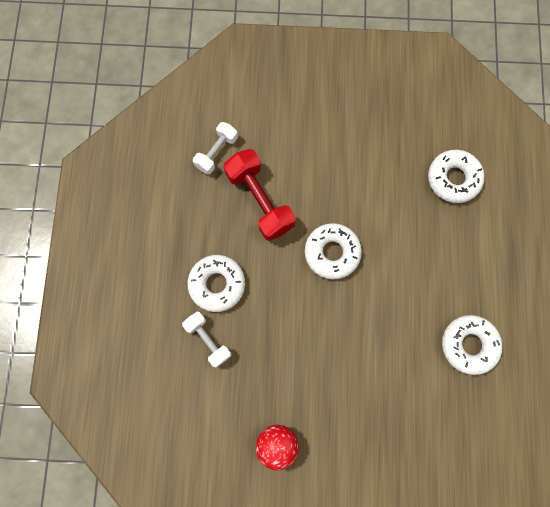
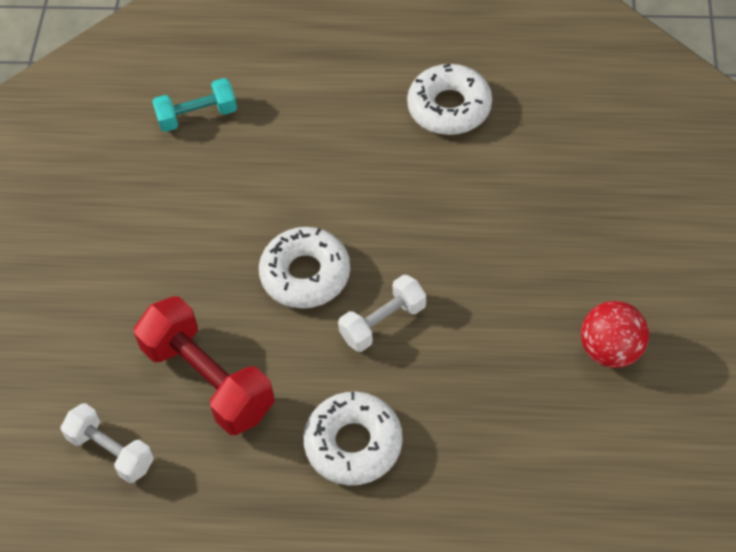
camera: 85 degrees left, 20 degrees down
white dumbbell [182,312,232,368] -> white dumbbell moved to [338,275,426,352]
red dumbbell [224,149,296,241] -> red dumbbell turned 75 degrees clockwise [134,296,275,435]
white donut [428,150,485,203] -> turquoise dumbbell [152,78,237,132]

